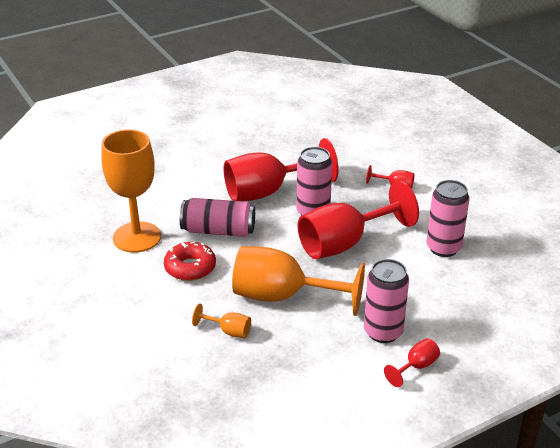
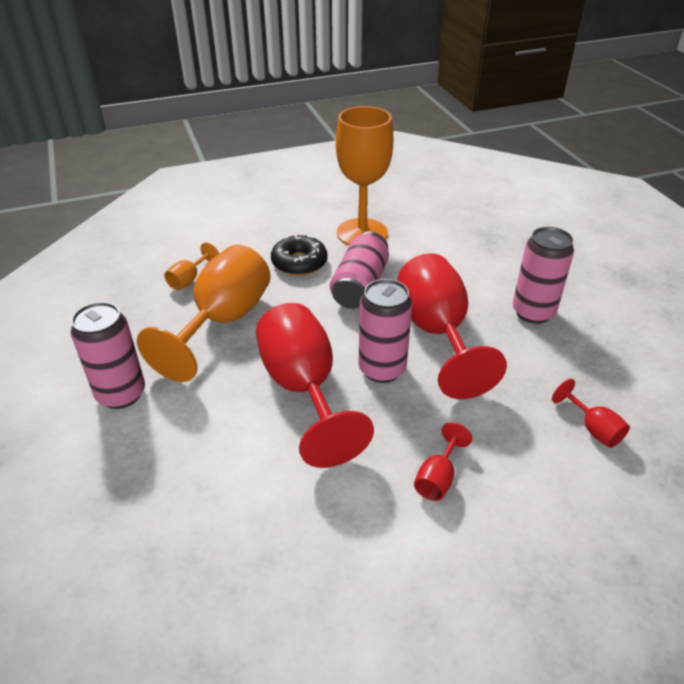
camera: 100 degrees right, 5 degrees up
red donut [164,242,216,281] -> black donut [271,235,327,276]
red goblet [384,338,440,387] -> red goblet moved to [552,379,630,448]
pink can [426,180,470,257] -> pink can moved to [513,227,574,324]

